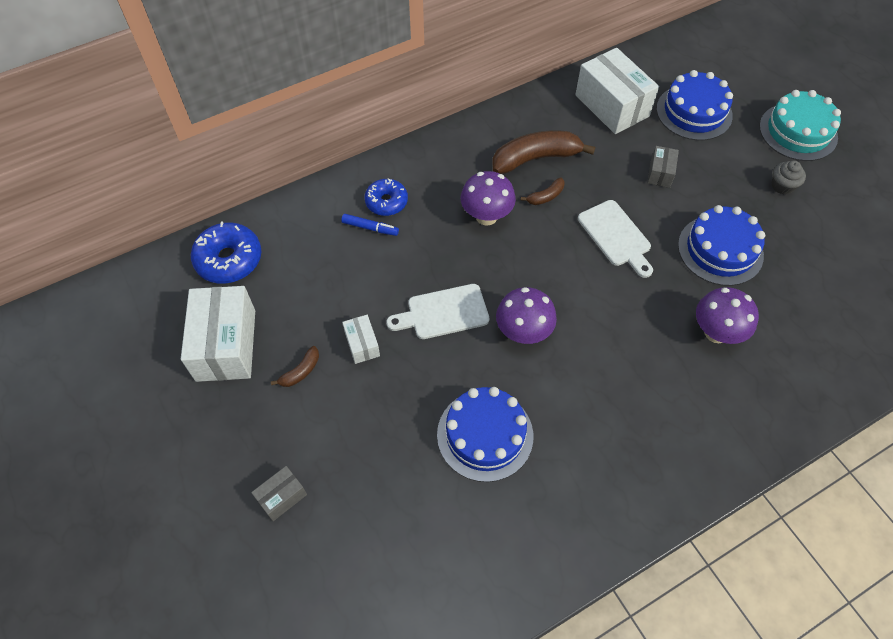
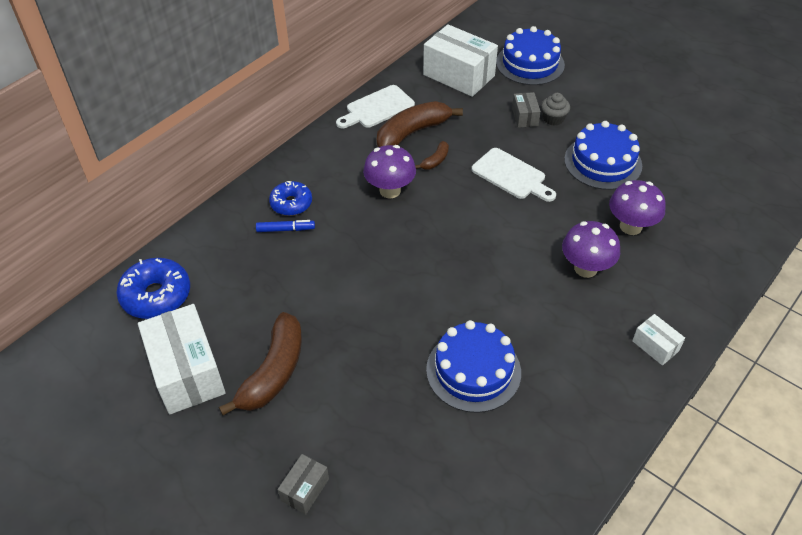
camera: 20 degrees left, 10 degrees down
brown banana [271,346,319,387] -> brown banana [219,312,302,415], size x2.14
white box [342,315,380,364] -> white box moved to [632,314,685,365]
white cutting board [386,284,490,339] -> white cutting board moved to [336,85,415,129]
purple mushroom [496,287,557,344] -> purple mushroom moved to [562,221,620,278]
turquoise cake [759,90,841,161] -> none
grey cupcake [772,161,806,195] -> grey cupcake moved to [541,93,570,126]

